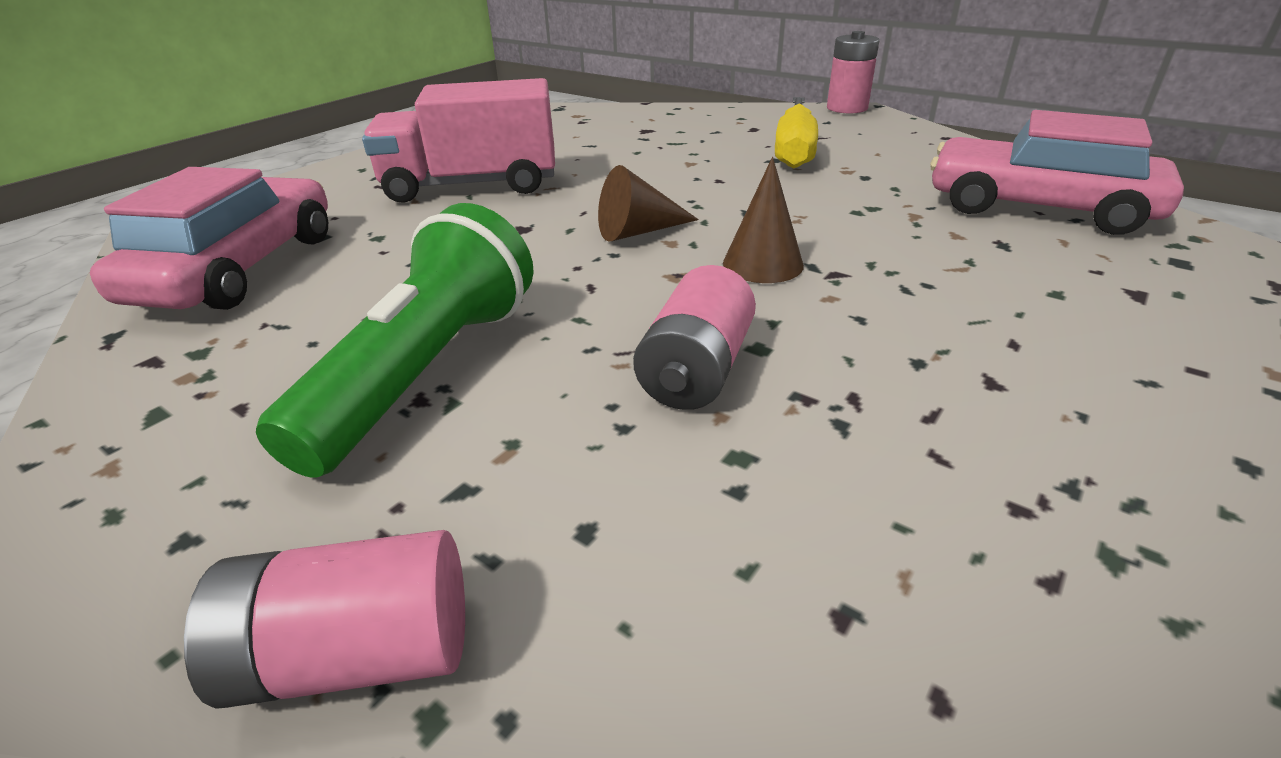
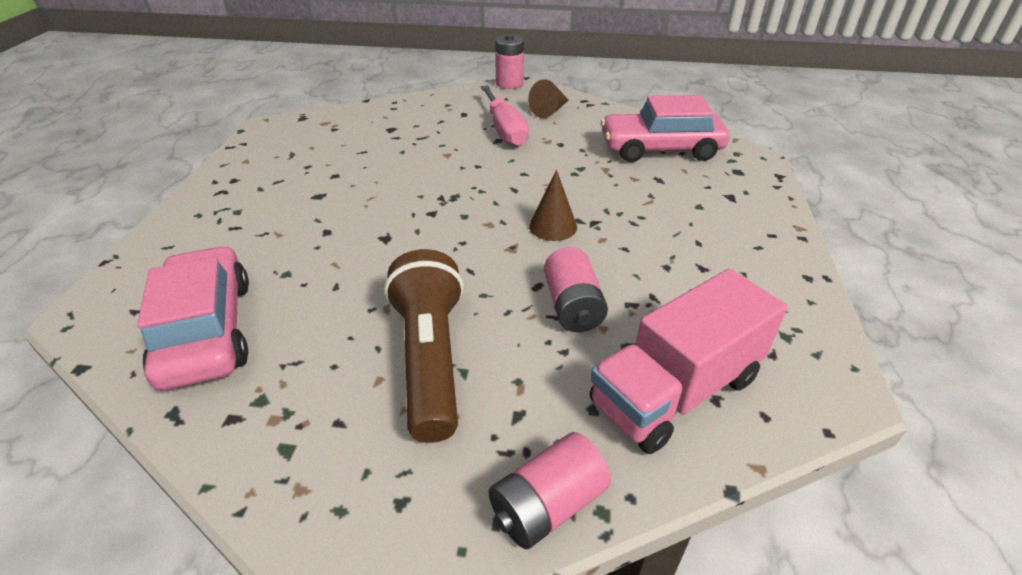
camera: 30 degrees left, 5 degrees up
green flashlight [256,203,534,478] -> brown flashlight [384,249,464,443]
pink truck [362,78,555,203] -> pink truck moved to [590,269,787,454]
brown cone [598,165,699,242] -> brown cone moved to [528,80,569,118]
yellow screwdriver [775,97,818,169] -> pink screwdriver [481,85,529,147]

